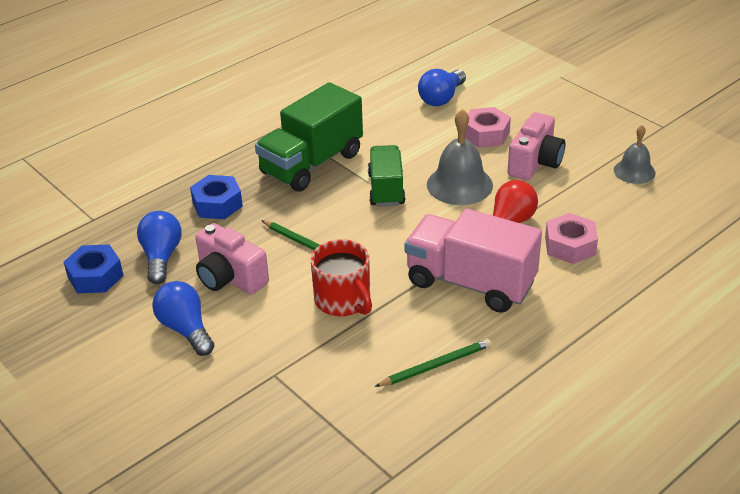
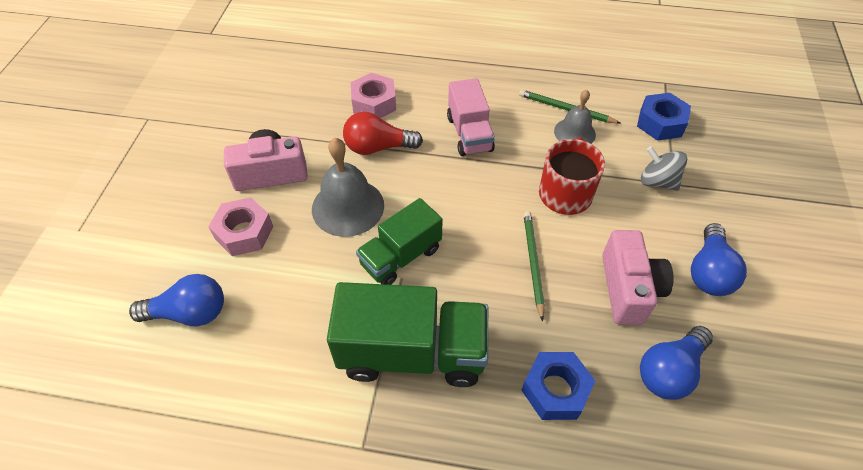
camera: 130 degrees left, 15 degrees up
blue nut [64,244,124,294] -> blue nut moved to [637,93,691,141]
pink truck [405,209,542,313] -> pink truck [447,78,495,156], size x0.63
grey bell [614,125,656,184] -> grey bell moved to [554,90,596,144]
none -> grey spinning top [641,146,687,191]

